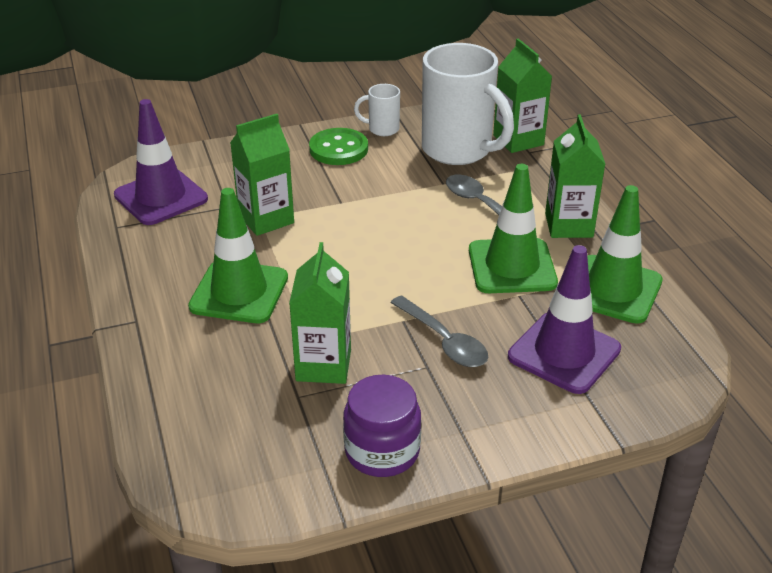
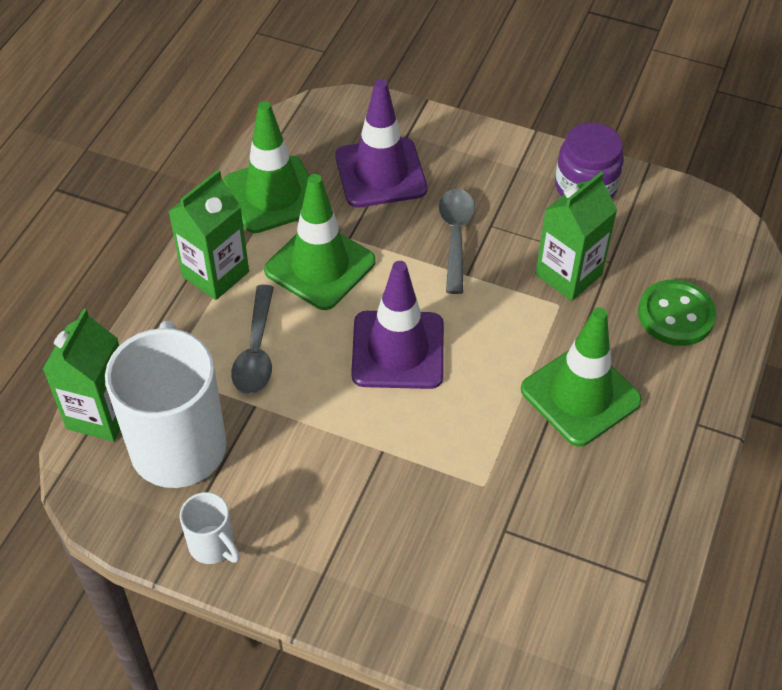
camera: 140 degrees left, 15 degrees up
purple traffic cone [114,99,208,225] -> purple traffic cone moved to [351,261,444,389]
green carton [230,114,294,236] -> none
green button [309,128,368,165] -> green button moved to [638,279,716,346]

